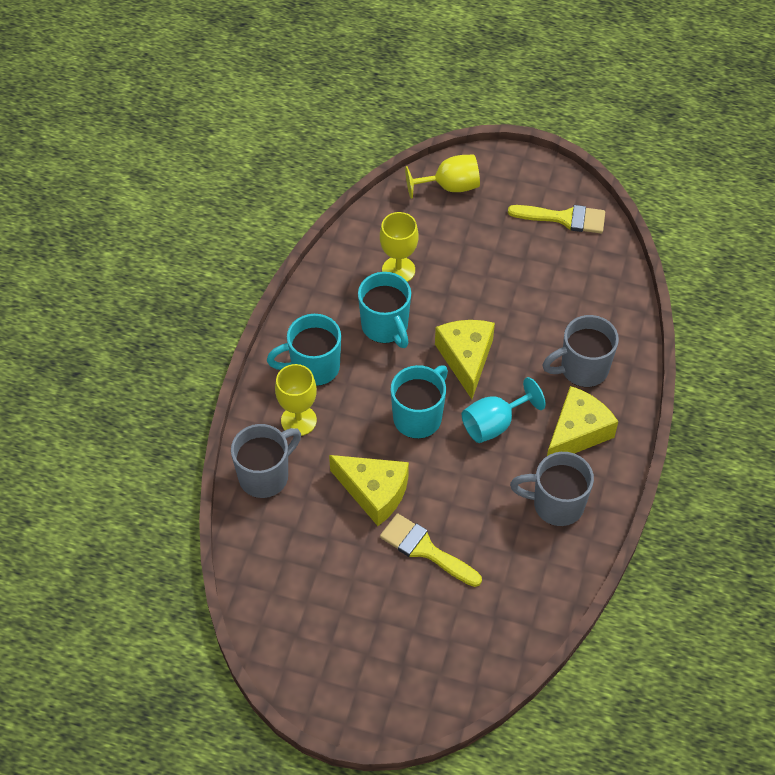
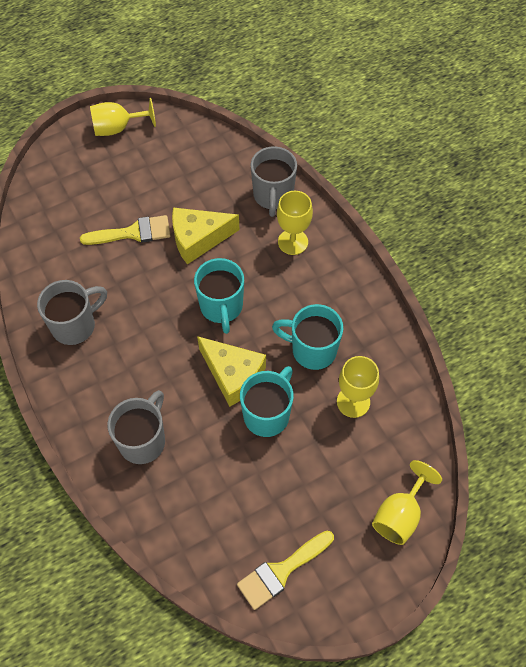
camera: 135 degrees right, 5 degrees up
turquoise mug [267,314,341,386] -> turquoise mug moved to [240,366,294,437]
turquoise goblet [462,377,546,443] -> none
yellow cheese [547,386,619,456] -> none
none -> yellow goblet [90,98,156,136]

